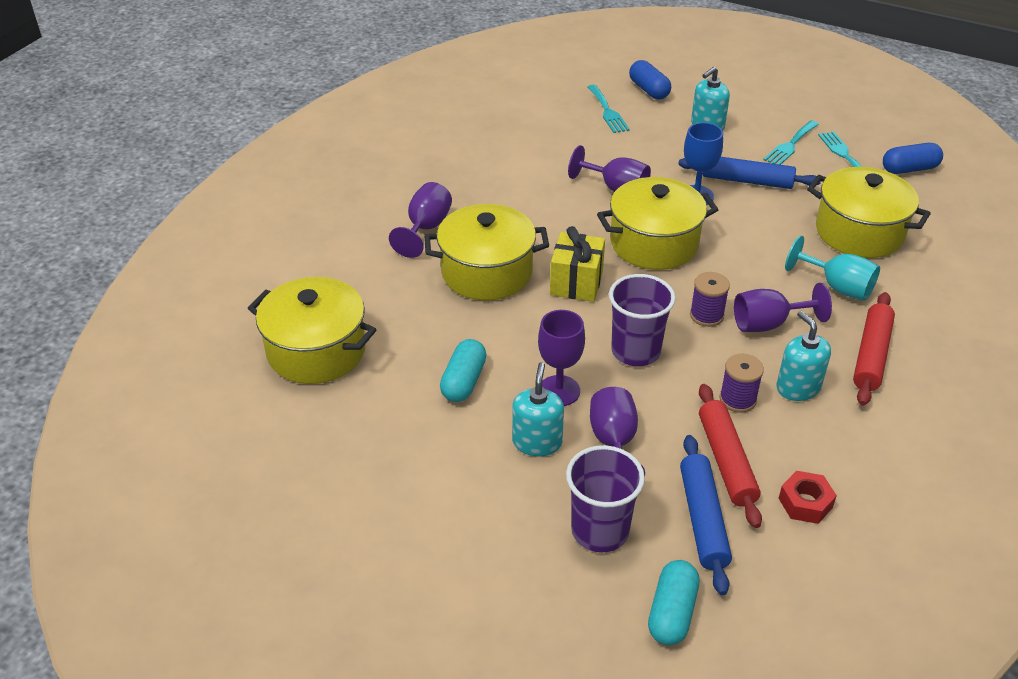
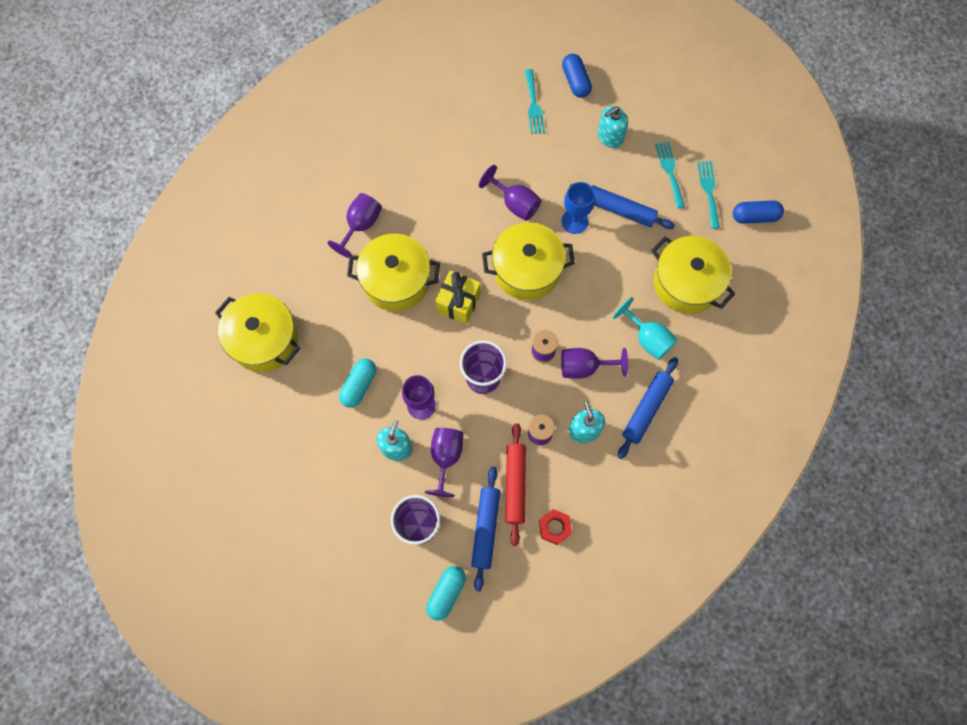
camera: 10 degrees right, 30 degrees up
turquoise fork [763,120,819,165] -> turquoise fork turned 120 degrees clockwise [655,141,685,208]
red rolling pin [853,292,895,406] -> blue rolling pin [618,357,678,459]

